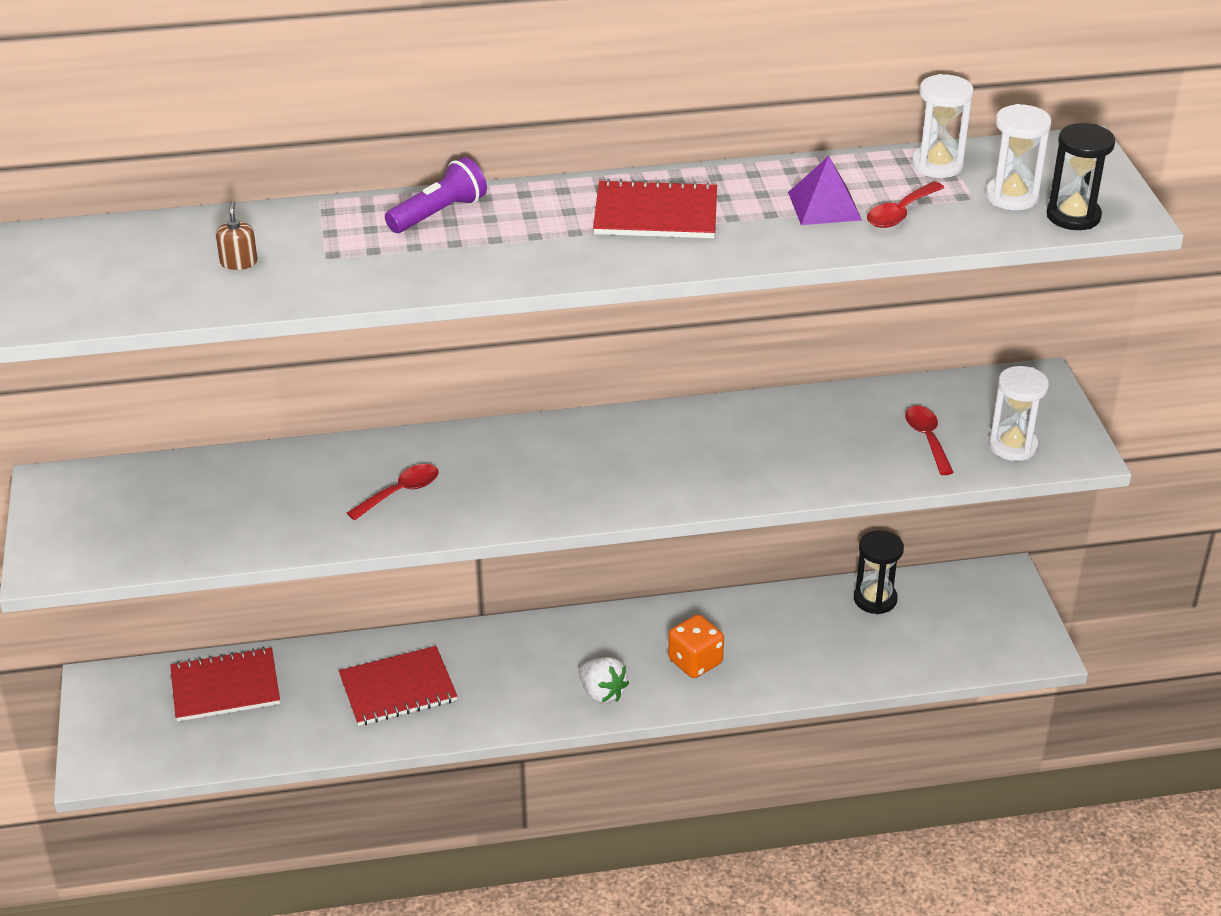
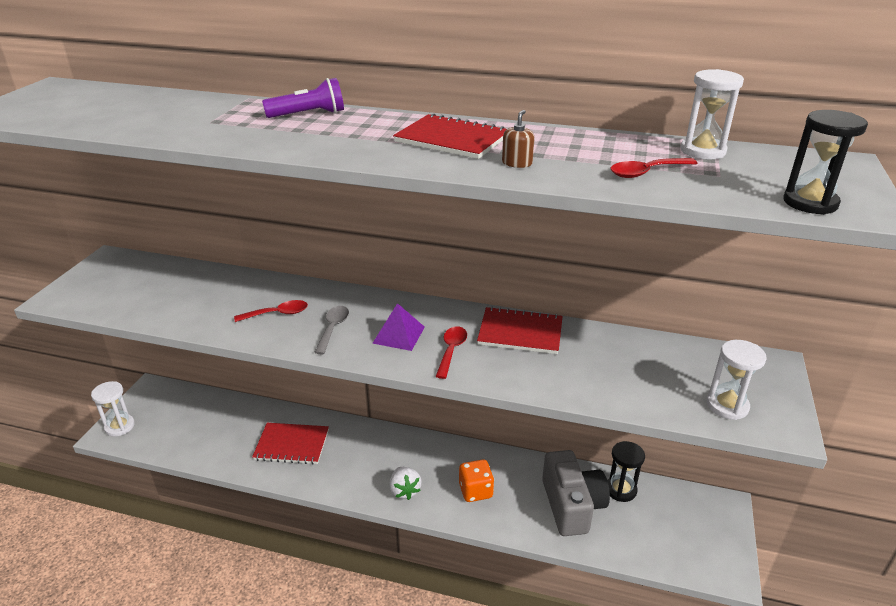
camera: 25 degrees right, 5 degrees down
red notebook [170,647,280,722] -> red notebook moved to [477,307,563,354]
brown soap dispenser [216,201,258,270] -> brown soap dispenser moved to [502,110,535,168]
purple pyramid [788,156,862,225] -> purple pyramid moved to [372,303,425,351]
red spoon [905,406,954,475] -> red spoon moved to [435,326,467,379]
white hourglass [986,104,1052,210] -> white hourglass moved to [91,381,135,437]
none -> grey spoon [314,306,349,354]
none -> grey camera [542,450,610,536]

